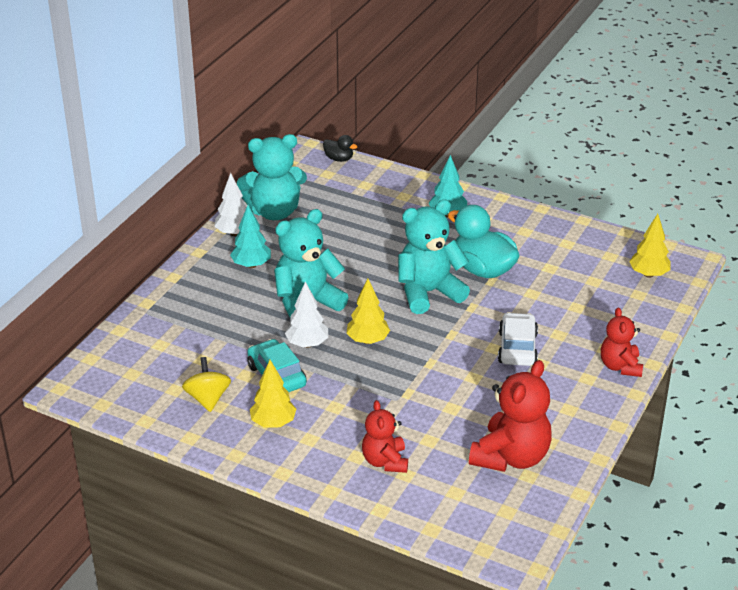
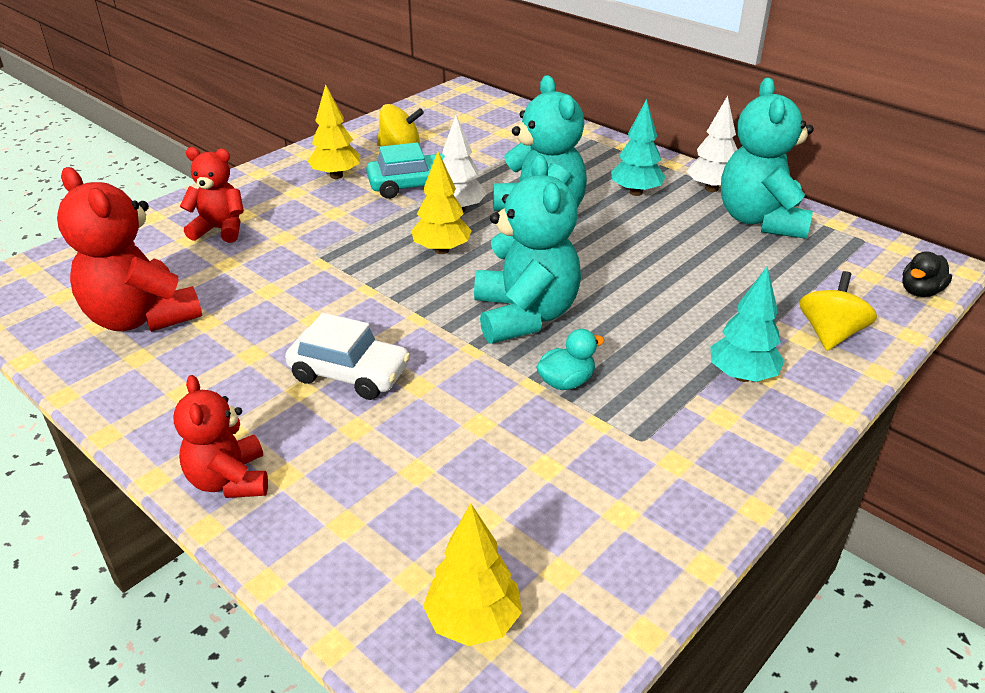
camera: 105 degrees right, 0 degrees up
turquoise duck [448,205,520,278] -> turquoise duck [536,329,604,390], size x0.49
red teddy bear [601,307,643,377] -> red teddy bear turned 120 degrees counterclockwise [173,375,268,498]
none -> yellow spinning top [799,271,877,351]

